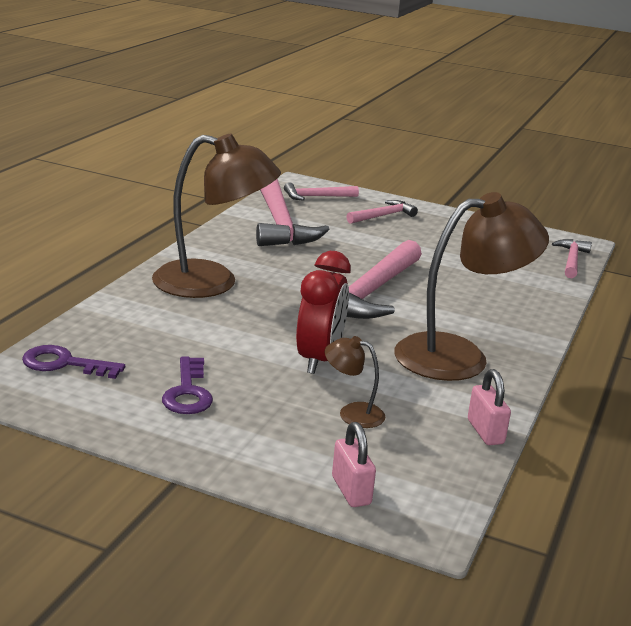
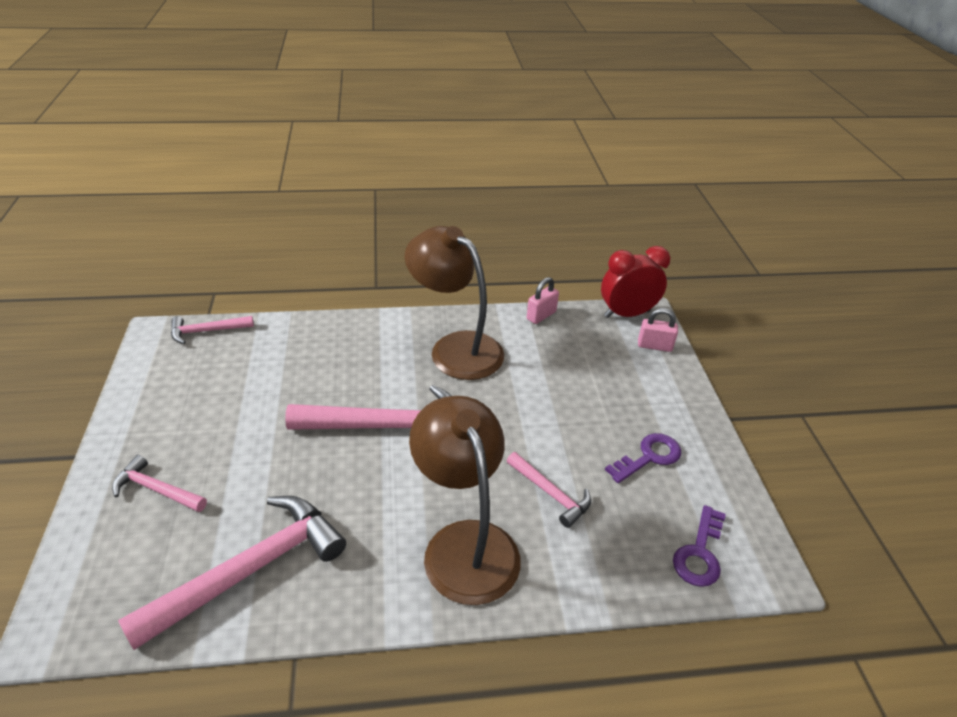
camera: 120 degrees left, 15 degrees up
purple key [22,345,125,379] -> purple key turned 45 degrees clockwise [673,505,726,587]
pink hammer [284,182,359,201] -> pink hammer moved to [507,452,591,528]
red clock [296,251,350,374] -> red clock moved to [601,246,670,318]
brown lamp [325,336,385,428] -> none
pink padlock [332,422,376,507] -> pink padlock turned 60 degrees clockwise [638,308,678,352]

